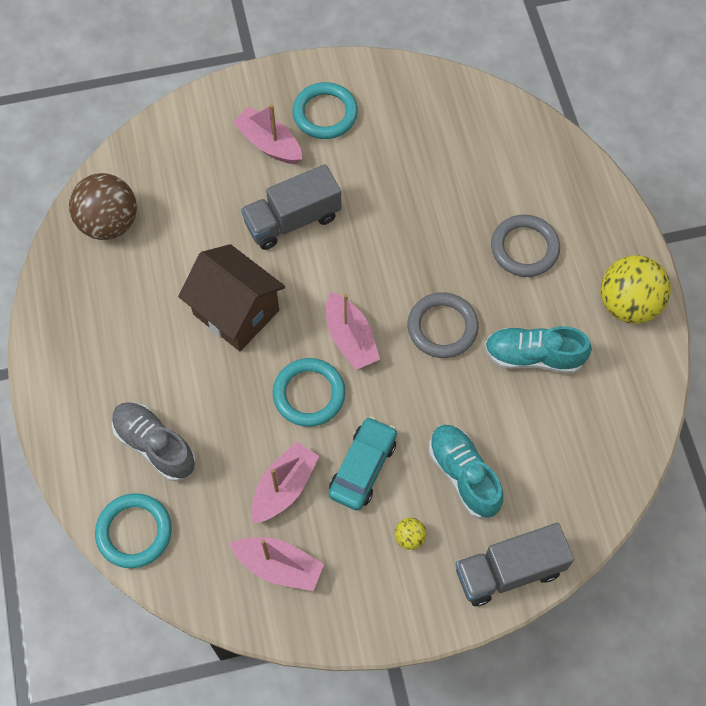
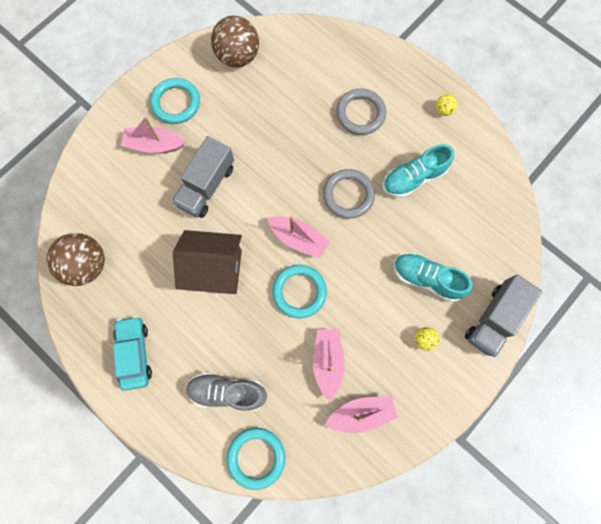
camera: 35 degrees left, 10 degrees up
turquoise car [328,417,397,511] -> turquoise car moved to [113,316,152,391]
yellow ball [601,255,671,324] -> yellow ball [436,94,457,116], size x0.43
none -> brown ball [211,16,259,68]

